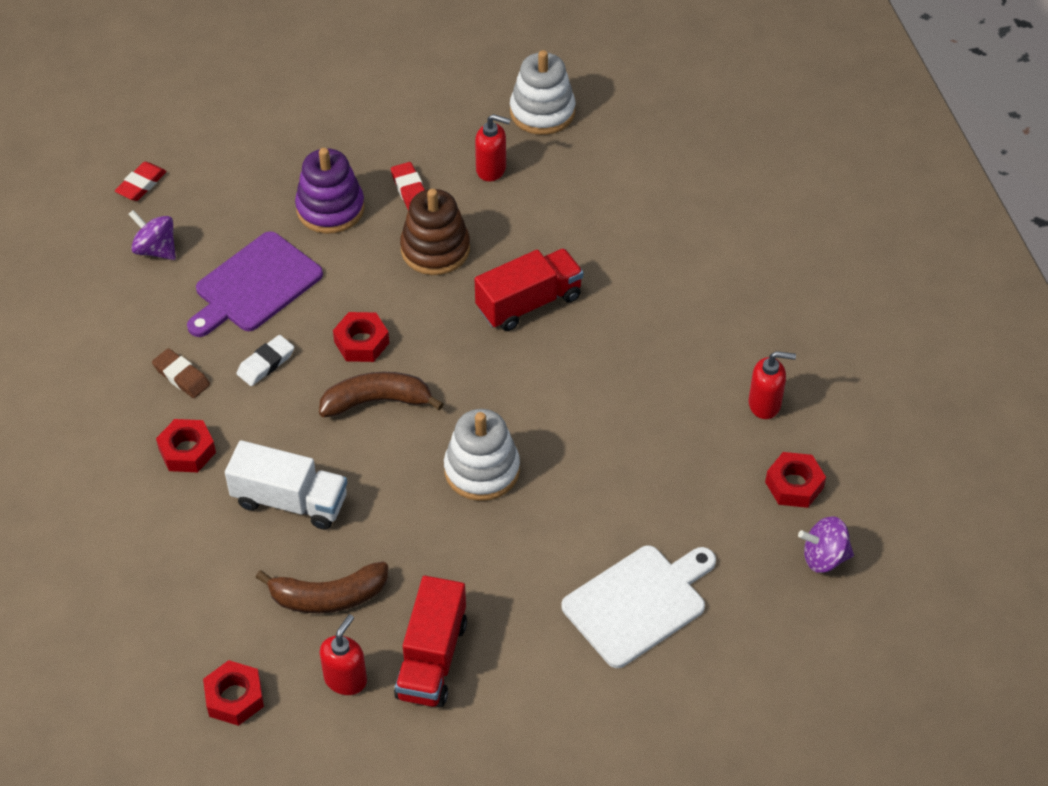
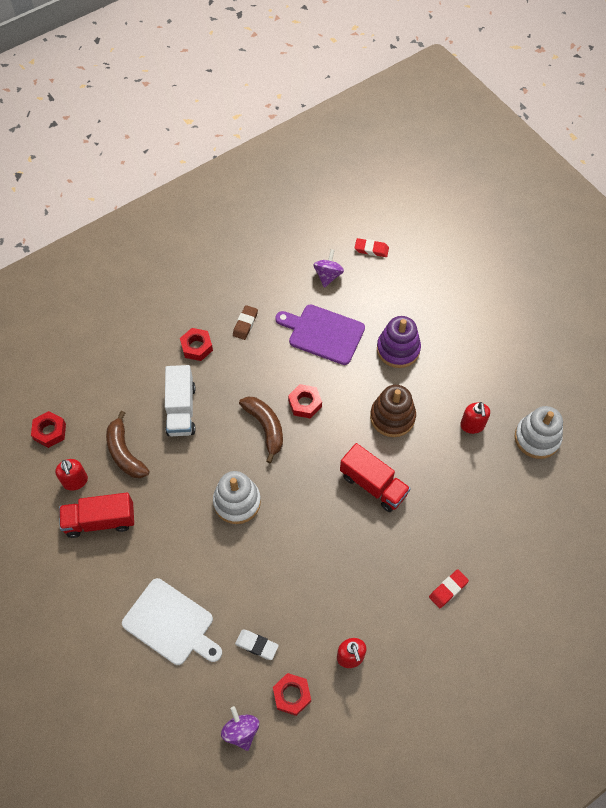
camera: 70 degrees right, 10 degrees up
white eraser [237,335,294,386] -> white eraser moved to [235,630,279,660]
red soap dispenser [320,614,367,695] -> red soap dispenser turned 60 degrees clockwise [55,459,88,491]
red eraser [391,162,425,210] -> red eraser moved to [429,570,469,608]

